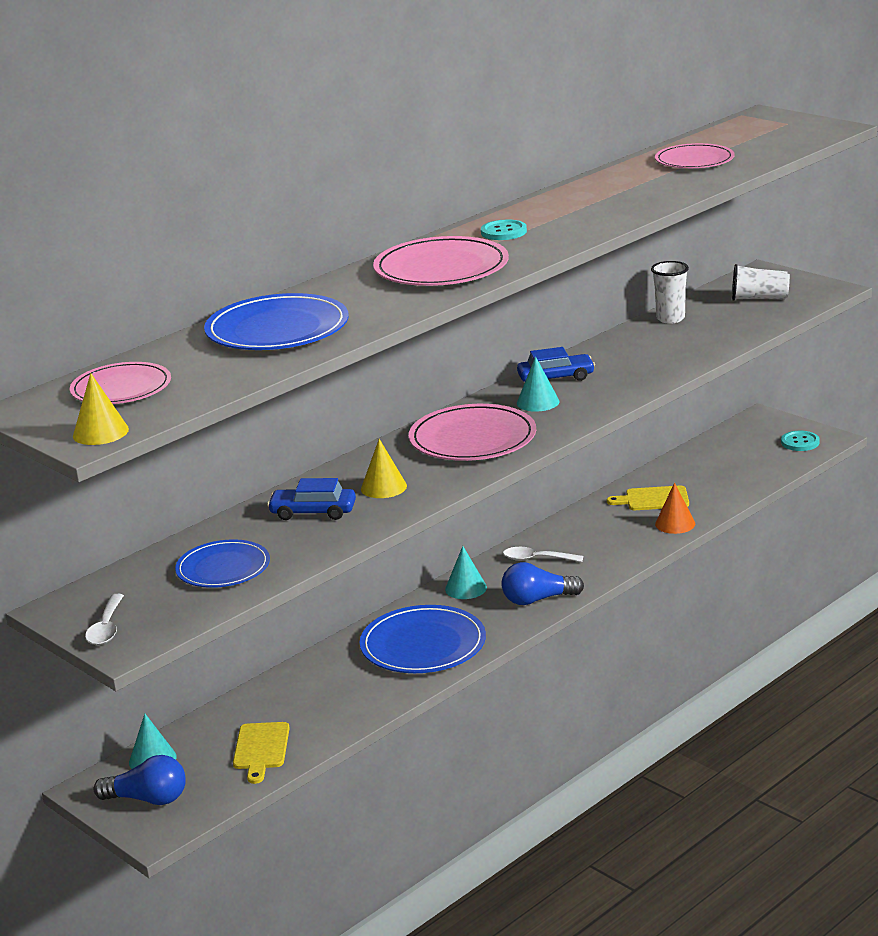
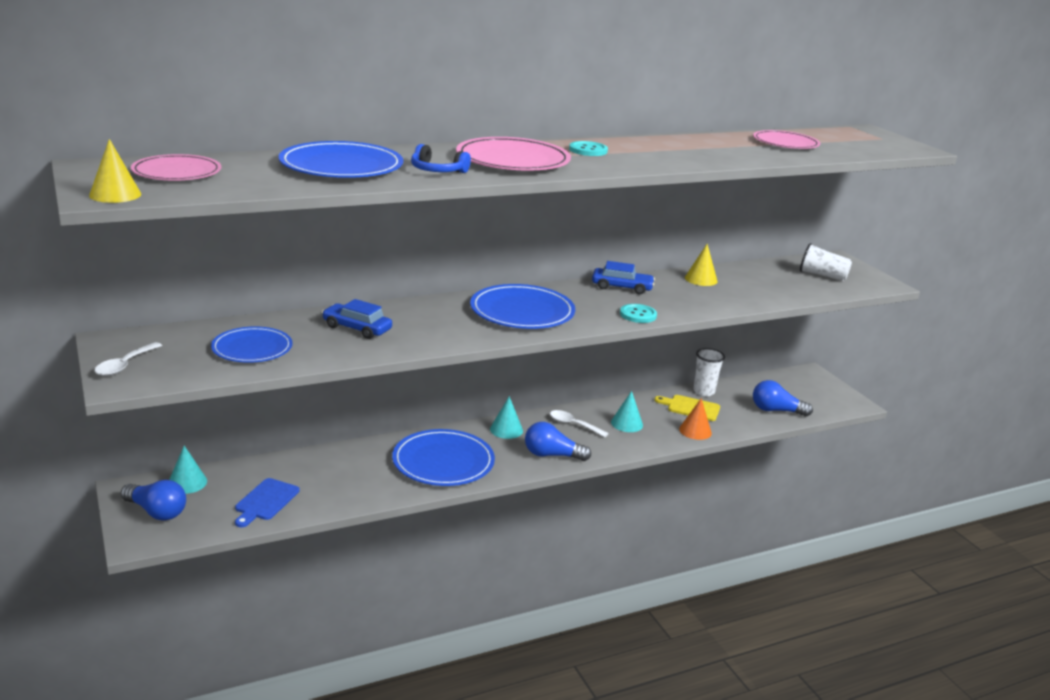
camera: 15 degrees right, 0 degrees up
yellow cutting board [233,722,290,784] -> blue cutting board [235,478,300,527]
yellow cone [361,439,407,498] -> yellow cone moved to [685,244,718,286]
pink plate [409,404,536,461] -> blue plate [470,284,575,329]
turquoise cone [517,356,559,412] -> turquoise cone moved to [611,391,643,432]
white cup [651,261,689,324] -> white cup moved to [693,348,725,396]
turquoise button [781,431,819,451] -> turquoise button moved to [620,304,657,323]
none -> blue headphones [411,144,471,173]
none -> blue light bulb [753,380,813,417]

